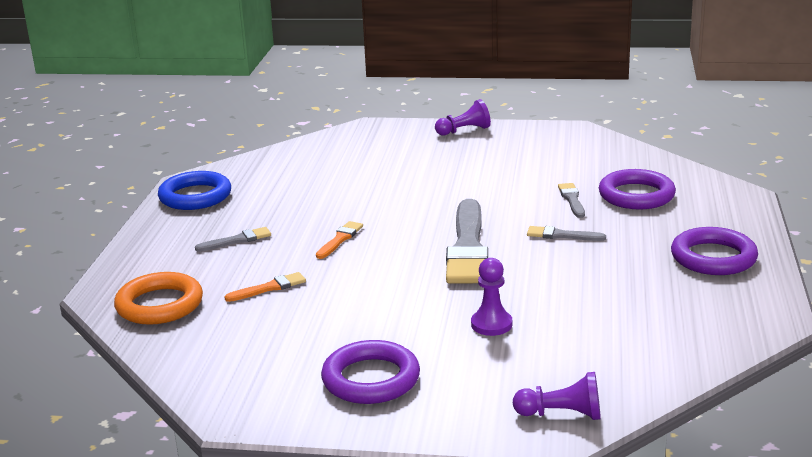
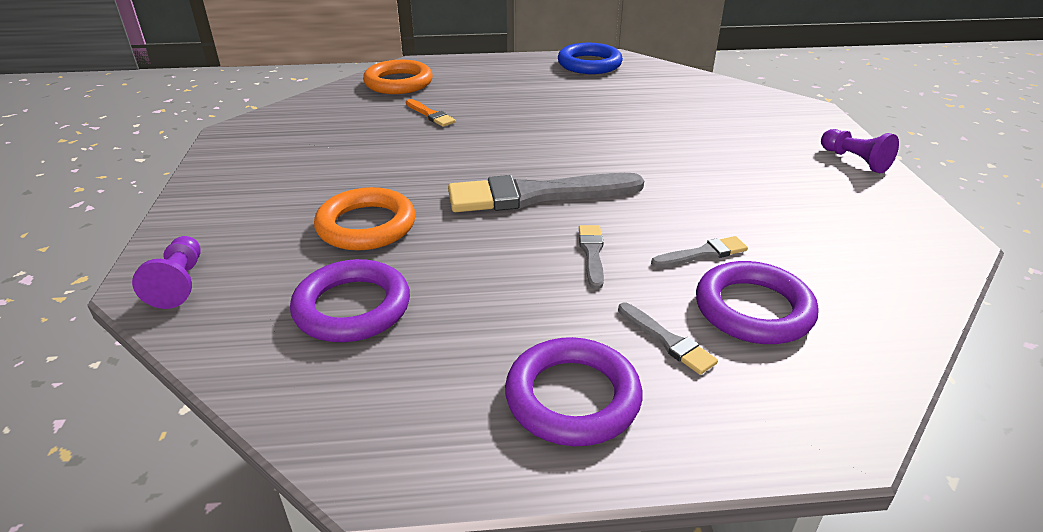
camera: 75 degrees right, 10 degrees up
grey brush [195,227,271,252] -> grey brush moved to [618,303,718,375]
orange brush [316,221,363,259] -> none
purple ring [321,340,420,404] -> purple ring moved to [290,259,410,342]
purple pawn [471,258,512,336] -> orange ring [314,187,415,250]

